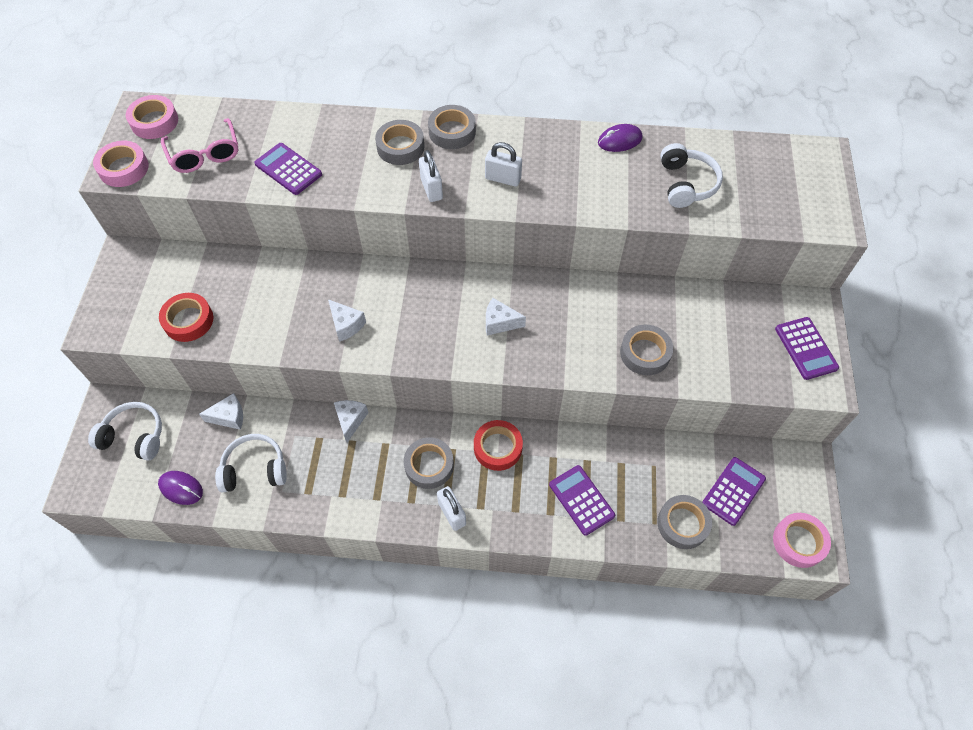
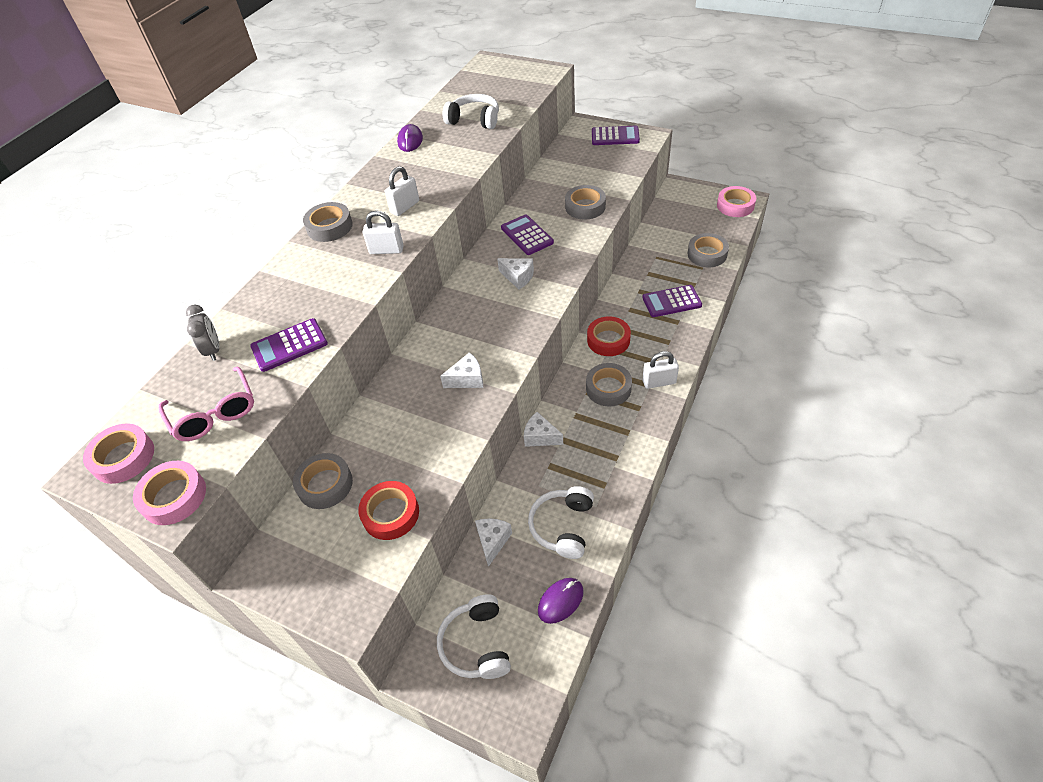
camera: 65 degrees left, 10 degrees down
white headphones [88,402,162,461] -> white headphones turned 45 degrees counterclockwise [437,594,511,679]
pink glasses [161,118,239,173] -> pink glasses turned 60 degrees clockwise [158,367,254,441]
grey tape [375,120,424,165] -> grey tape moved to [293,453,353,509]
white cheese [486,298,526,335] -> white cheese turned 90 degrees counterclockwise [497,258,534,289]
purple calculator [702,457,766,526] -> purple calculator moved to [501,214,554,255]
none -> grey clock [186,304,219,361]

